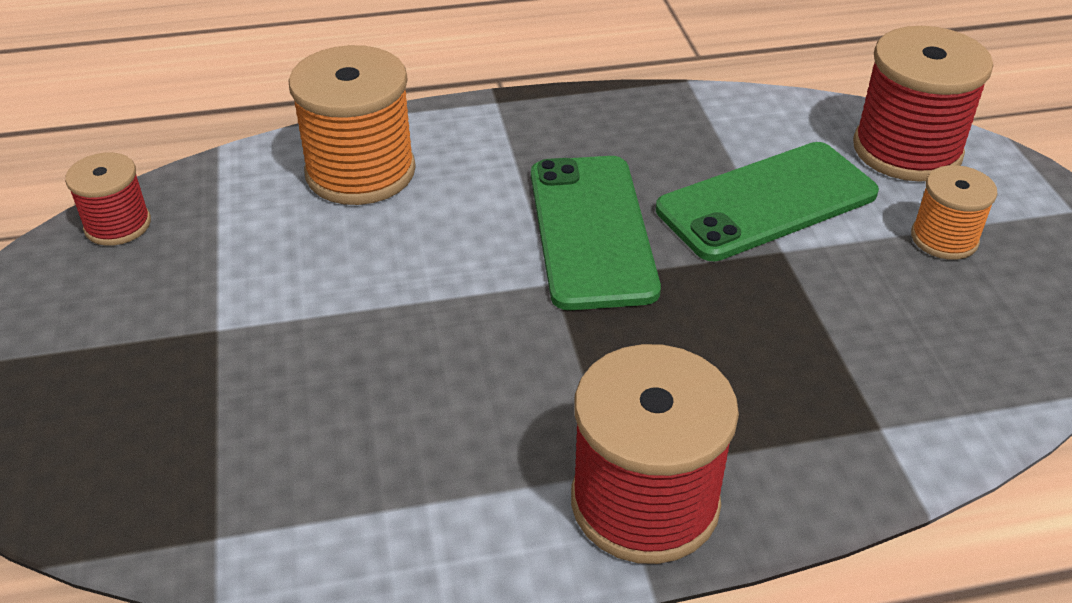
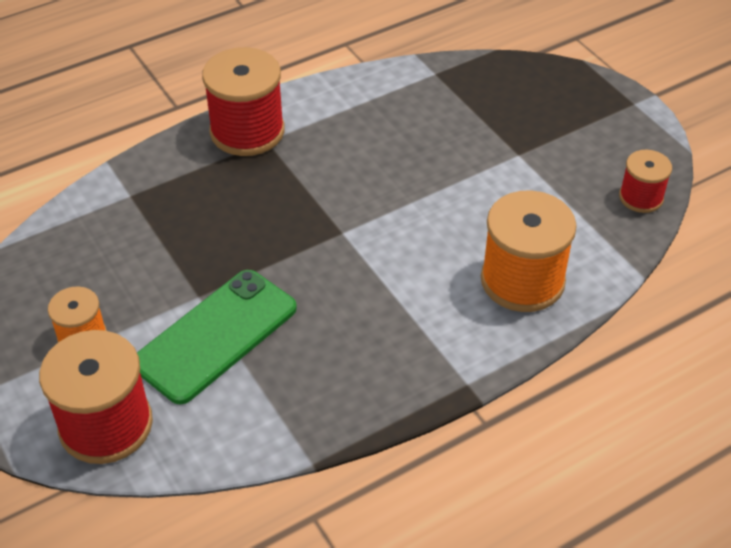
camera: 160 degrees right, 5 degrees up
green phone [531,156,661,310] -> none

